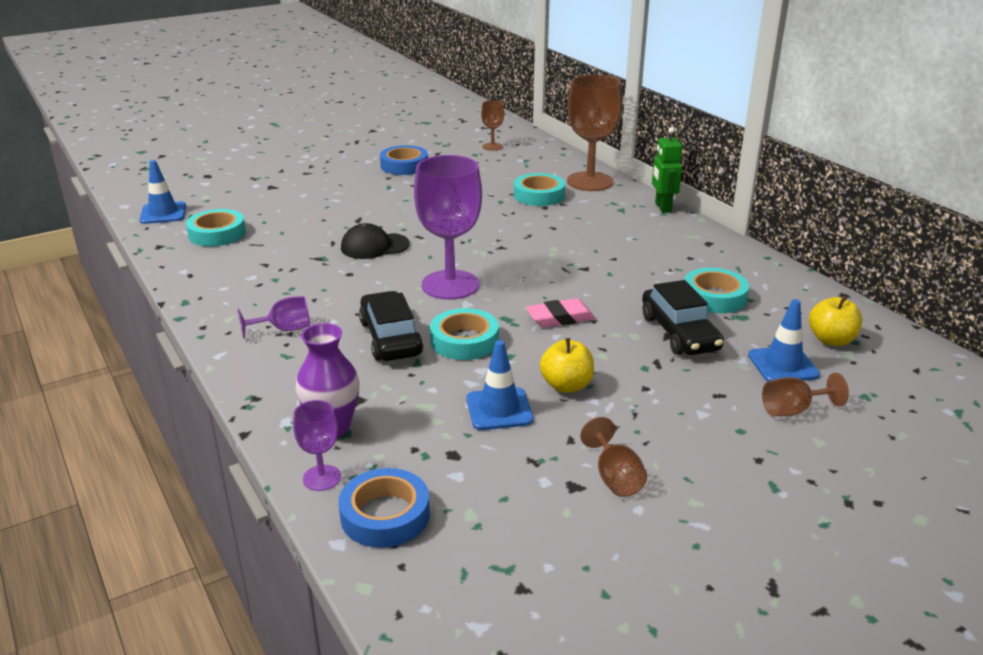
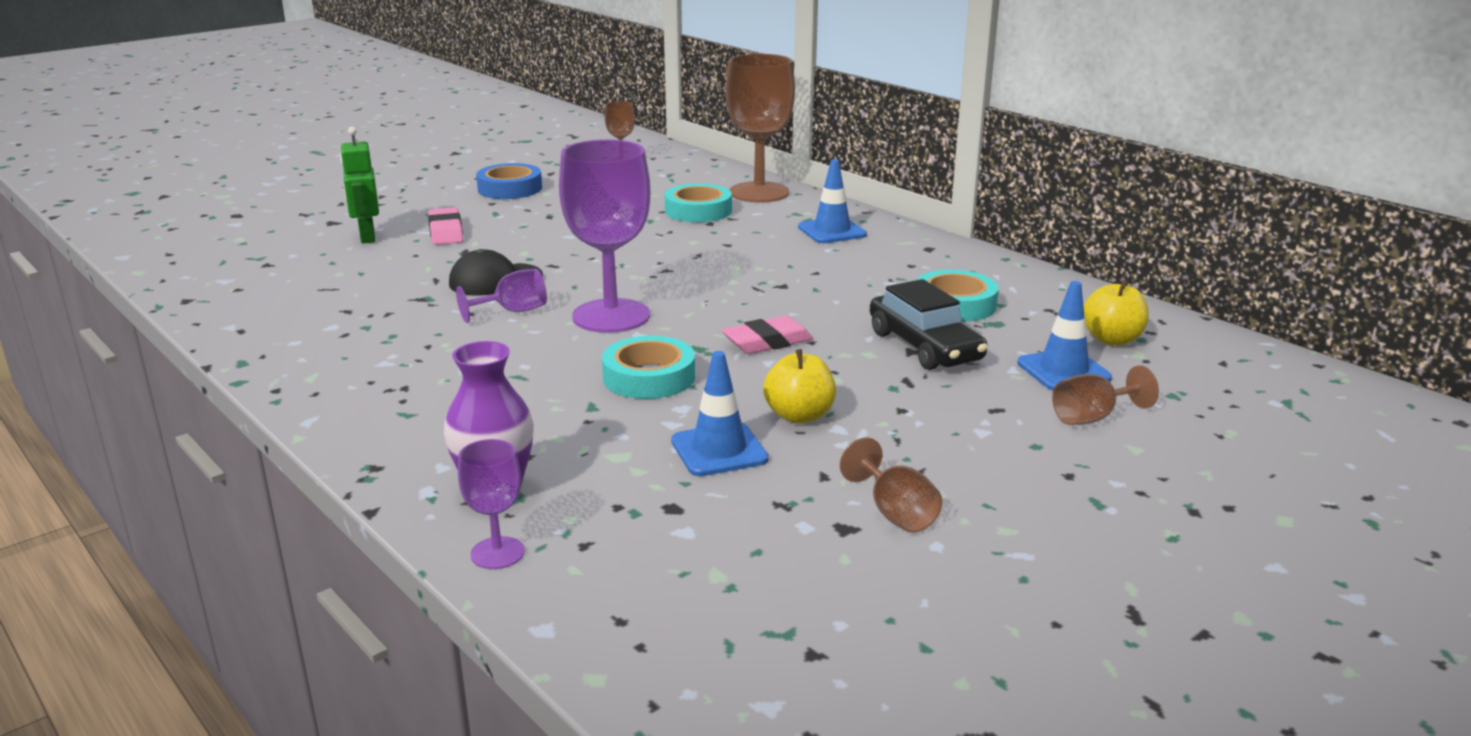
camera: 10 degrees left, 5 degrees down
blue traffic cone [139,160,186,224] -> blue traffic cone moved to [798,159,867,243]
turquoise tape [186,209,246,246] -> none
purple goblet [237,296,310,339] -> purple goblet moved to [456,269,547,323]
blue tape [338,468,430,548] -> none
black car [359,291,423,361] -> none
green robot [652,127,682,213] -> green robot moved to [340,127,379,243]
none -> pink eraser [428,207,463,245]

